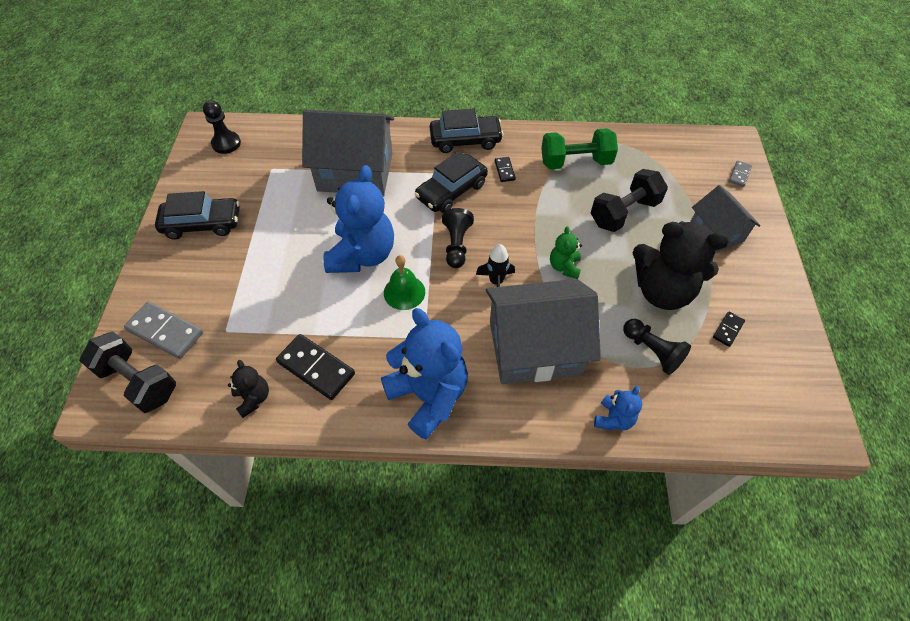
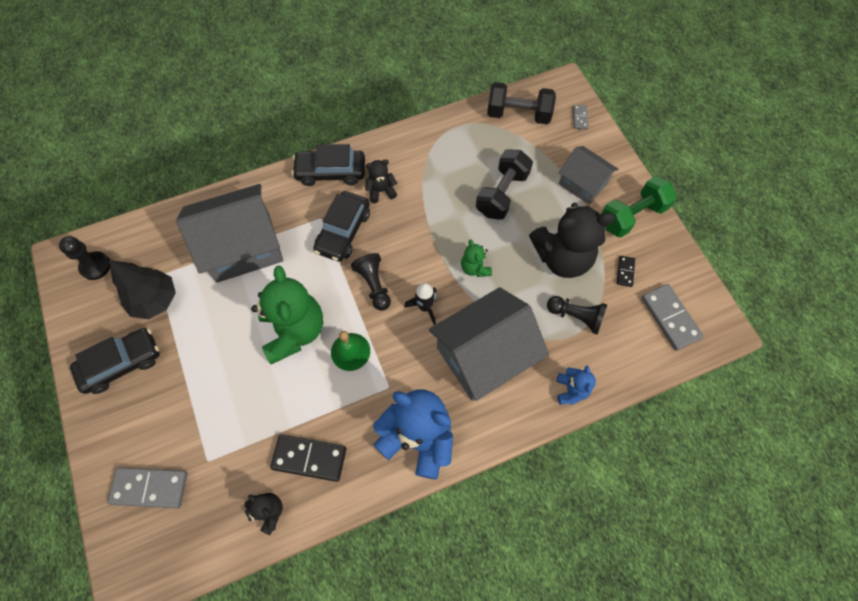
camera: 25 degrees left, 10 degrees up
black dumbbell [79,332,176,413] -> black dumbbell moved to [487,82,556,124]
blue teddy bear [323,165,394,273] -> green teddy bear [251,265,323,364]
black car [430,109,504,153] -> black car turned 150 degrees counterclockwise [292,144,365,186]
black domino [495,157,516,182] -> black teddy bear [365,159,397,203]
green dumbbell [541,128,618,169] -> green dumbbell moved to [601,176,677,238]
none -> black tree [109,260,176,319]
none -> grey domino [641,284,704,351]

